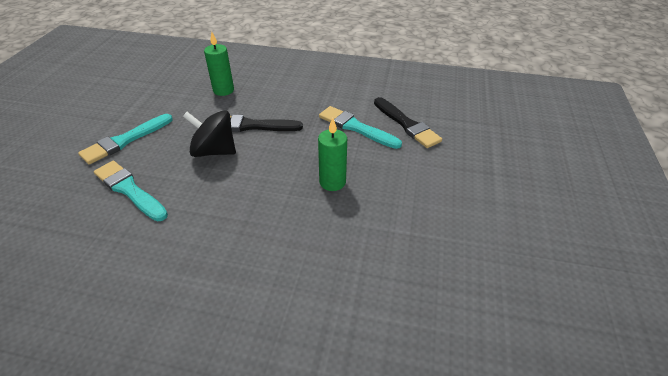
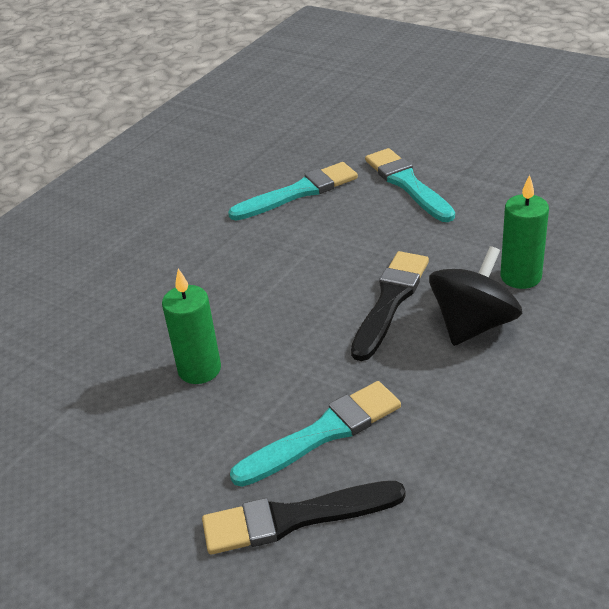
camera: 115 degrees right, 5 degrees down
black spinning top [183,110,236,157] -> black spinning top moved to [429,246,522,346]

